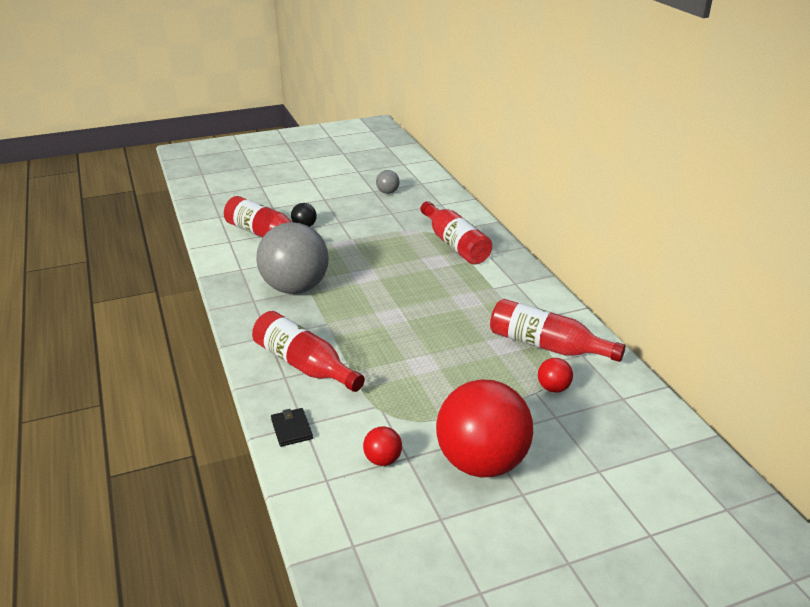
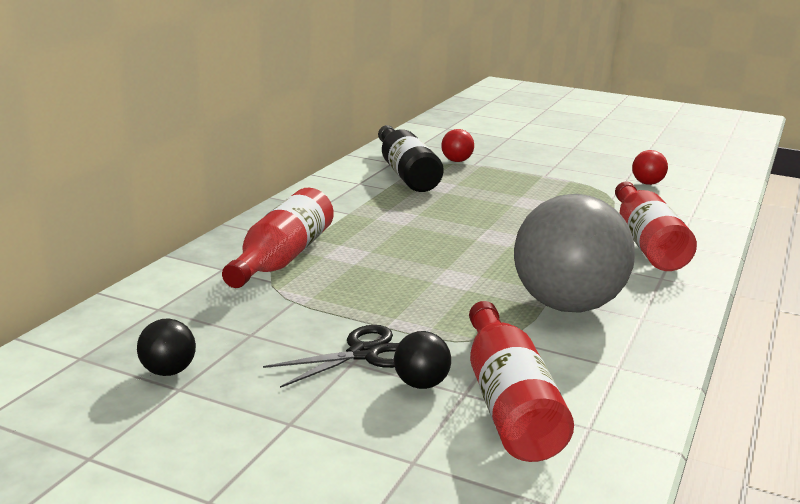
camera: 135 degrees left, 10 degrees down
black wallet [271,408,313,447] -> none
grey ball [376,170,400,194] -> black ball [137,319,196,376]
red ball [436,380,533,477] -> none
red bottle [490,299,626,362] -> black bottle [378,125,444,192]
none -> black scissors [263,325,399,388]

